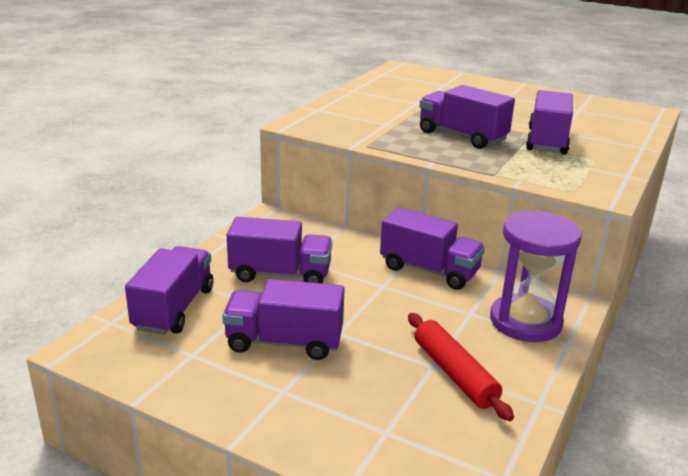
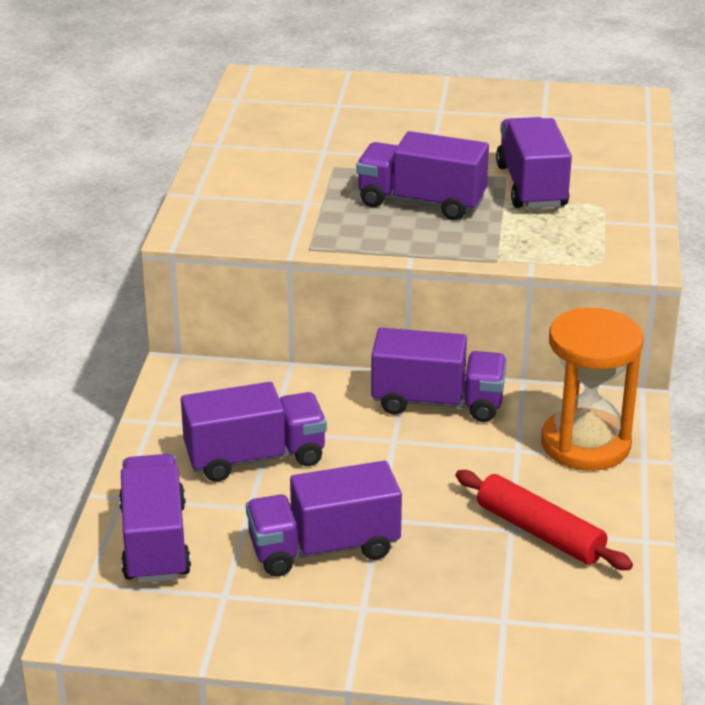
camera: 20 degrees left, 5 degrees up
purple hourglass [490,210,582,342] -> orange hourglass [541,308,644,471]

